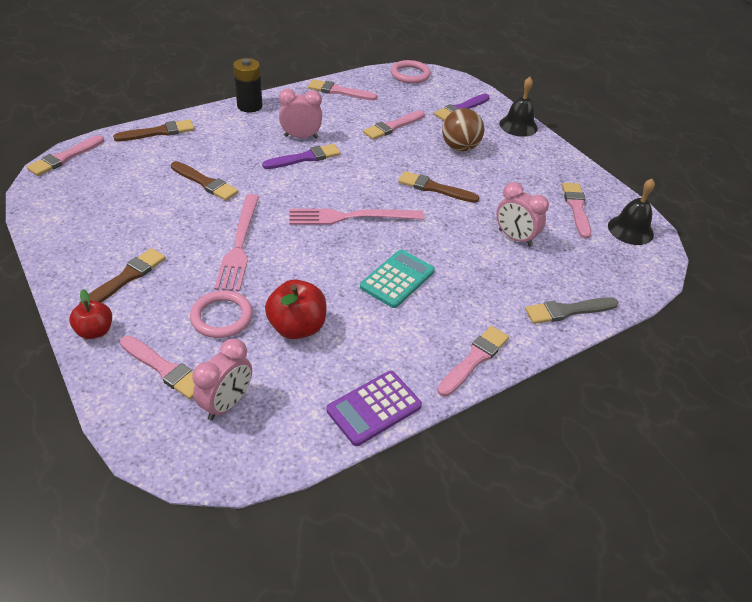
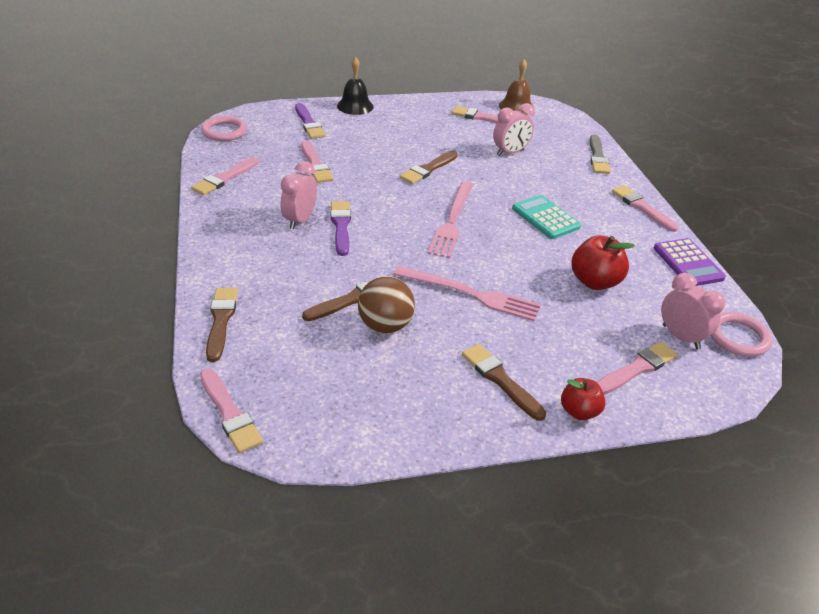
camera: 70 degrees left, 5 degrees down
pink ring [190,291,253,338] -> pink ring moved to [711,312,772,357]
black battery [233,58,263,112] -> none
brown ball [442,108,484,151] -> brown ball moved to [358,276,415,333]
black bell [608,179,655,245] -> brown bell [499,59,534,115]

